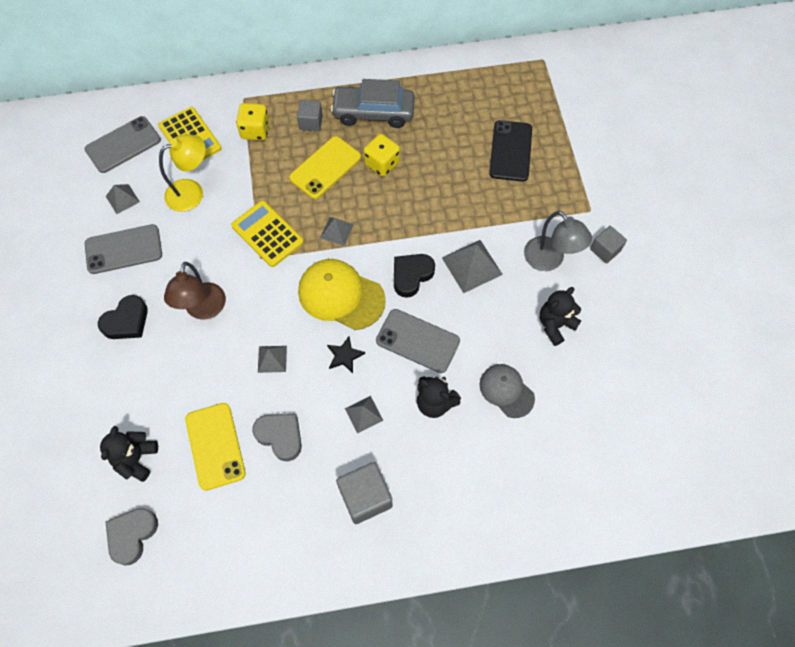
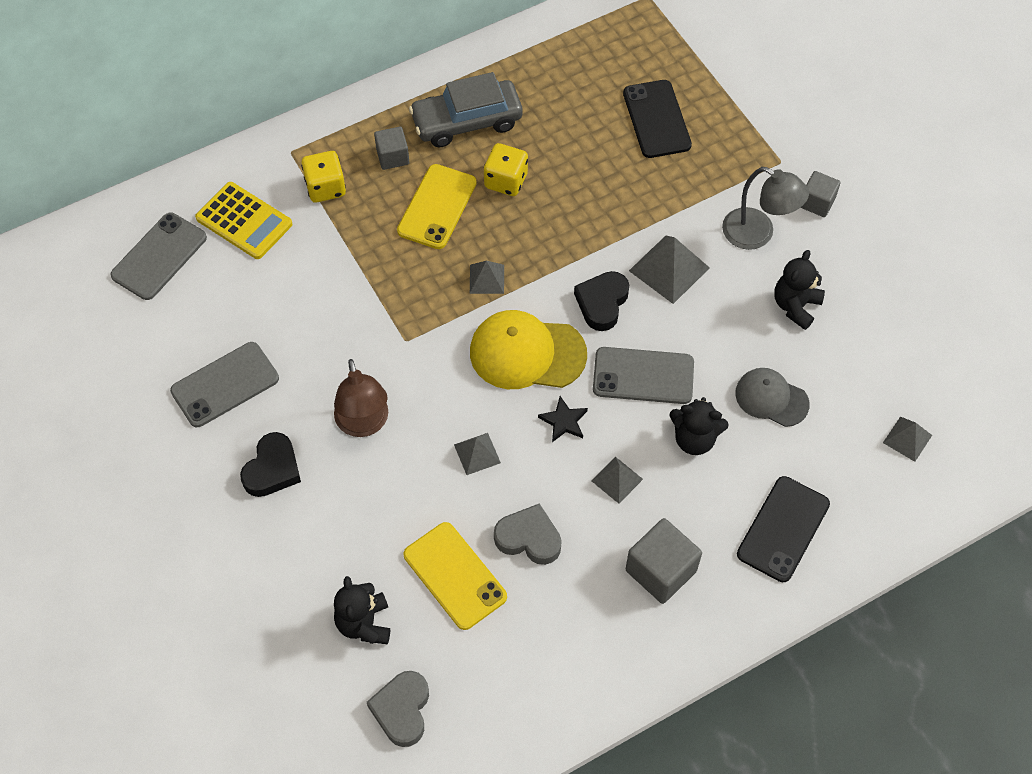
camera: 20 degrees left, 5 degrees down
grey pyramid [106,184,140,214] -> grey pyramid moved to [883,417,932,462]
yellow lamp [159,134,206,212] -> none
yellow calculator [231,201,304,267] -> none
none -> black phone [737,476,830,582]

